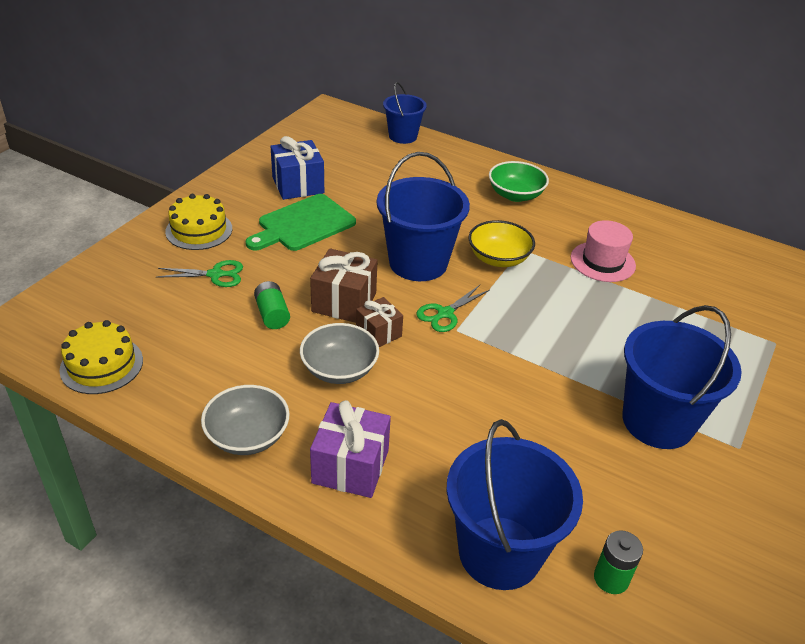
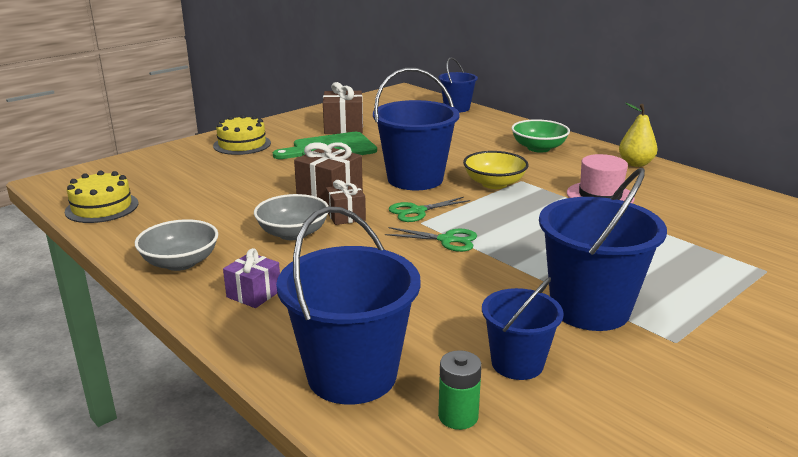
camera: 20 degrees right, 15 degrees down
green scissors [156,260,243,287] -> green scissors moved to [385,227,477,252]
green battery [254,281,290,329] -> none
blue gift [270,136,324,200] -> brown gift [323,82,363,134]
purple gift [310,400,391,498] -> purple gift [223,248,280,308], size x0.63
none -> blue bucket [482,277,564,380]
none -> yellow pear [619,103,658,167]

